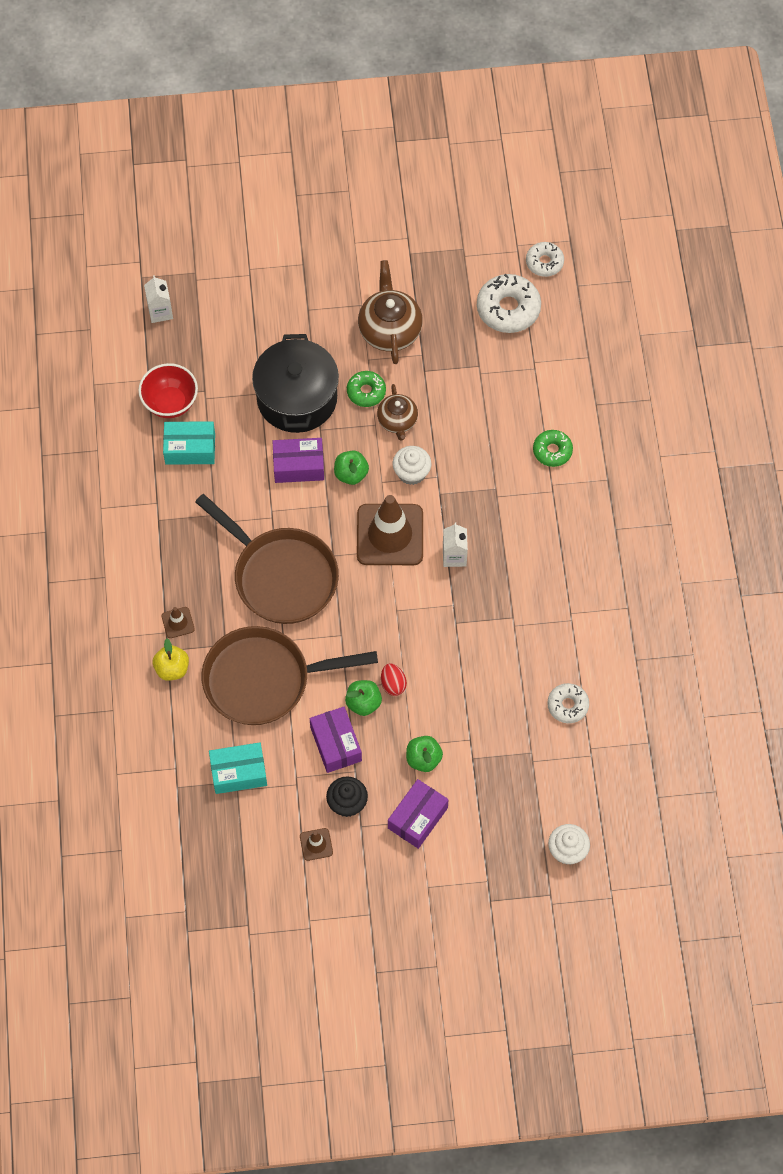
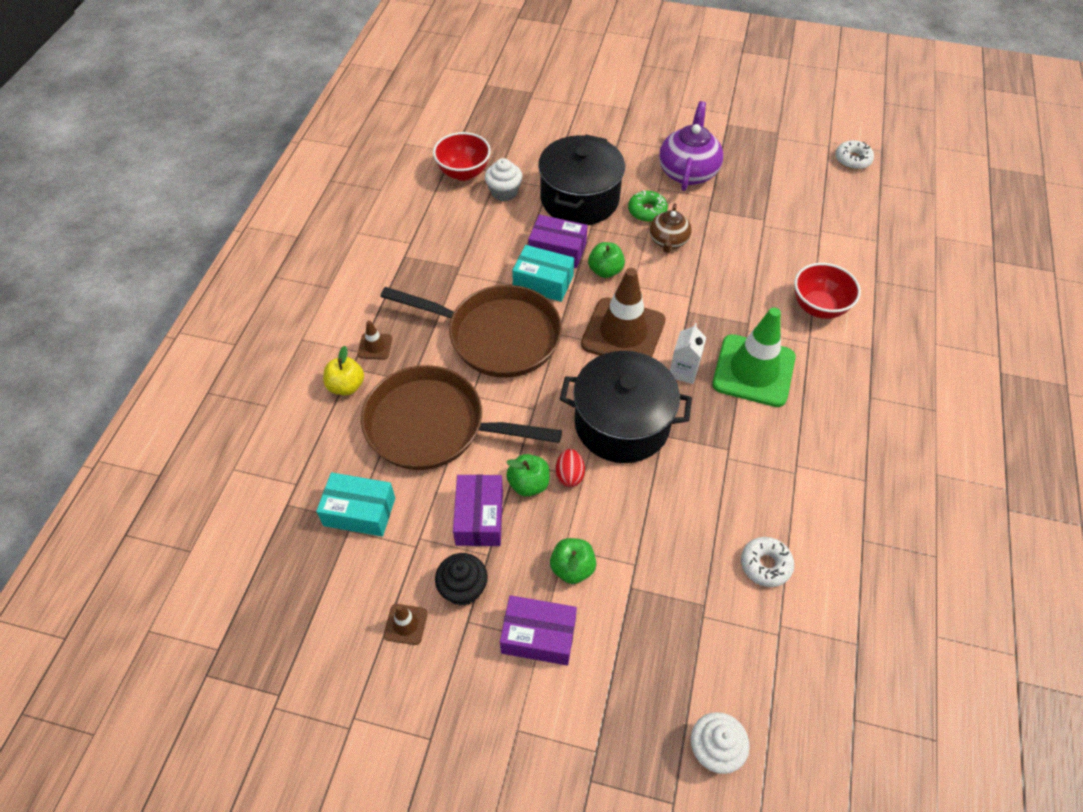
camera: 20 degrees right, 10 degrees down
white carton [144,275,173,323] -> none
turquoise box [163,421,215,465] -> turquoise box moved to [512,245,574,302]
brown pan [195,494,339,624] -> brown pan turned 45 degrees counterclockwise [380,285,562,378]
brown teapot [358,260,423,364] -> purple teapot [659,101,723,191]
purple box [388,779,449,849] -> purple box turned 45 degrees clockwise [500,595,577,665]
white cupcake [393,446,431,485] -> white cupcake moved to [485,158,523,201]
white donut [477,274,541,333] -> none
green donut [533,430,573,467] -> red bowl [794,263,861,319]
none -> black pot [560,351,692,463]
none -> green traffic cone [712,307,796,407]

